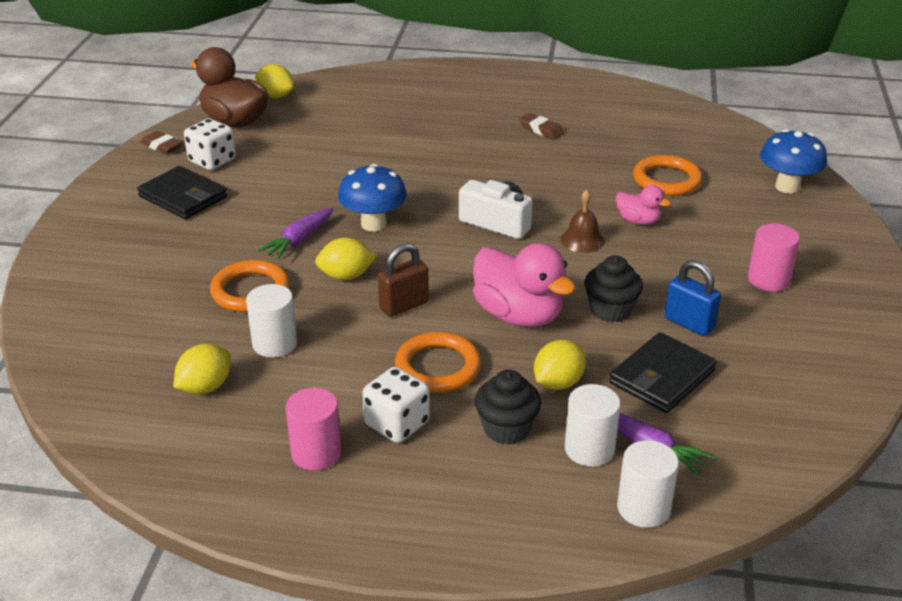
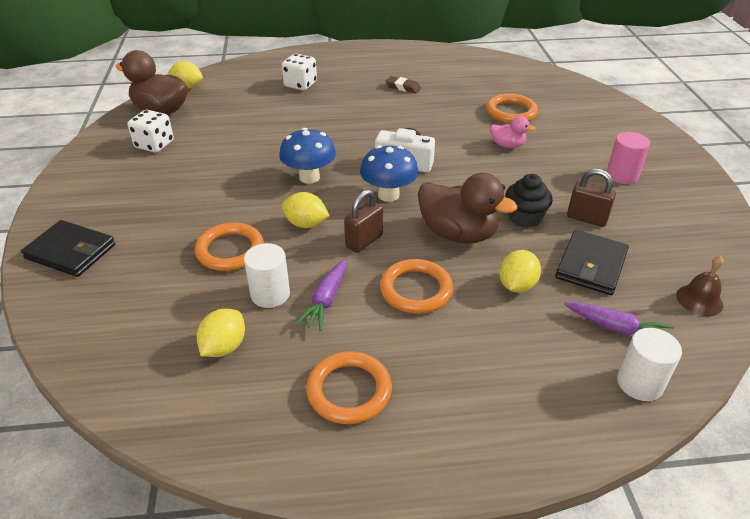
camera: 15 degrees left, 5 degrees up
black wallet [137,166,227,219] -> black wallet moved to [21,220,115,277]
brown eraser [140,131,182,154] -> none
purple carrot [258,208,333,259] -> purple carrot moved to [295,259,347,331]
pink cylinder [286,388,342,470] -> orange ring [306,351,392,424]
yellow lemon [315,238,377,280] -> yellow lemon turned 45 degrees clockwise [282,192,330,228]
white dice [362,367,430,443] -> white dice moved to [282,53,317,90]
pink duck [473,243,576,327] -> brown duck [418,173,517,244]
black cupcake [475,370,541,445] -> none
brown bell [560,190,605,253] -> brown bell moved to [676,256,723,316]
white cylinder [565,384,621,467] -> none
blue padlock [665,260,721,336] -> brown padlock [567,169,616,227]
blue mushroom [760,129,827,193] -> blue mushroom moved to [360,145,418,202]

